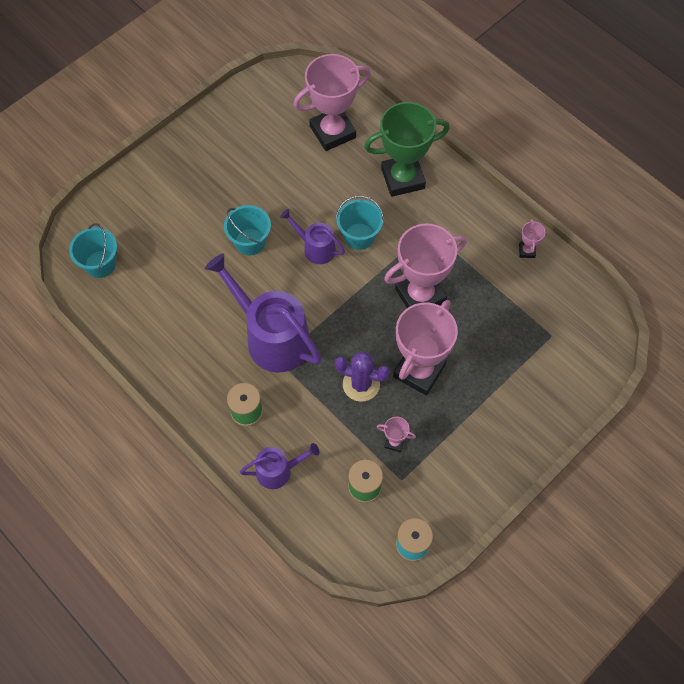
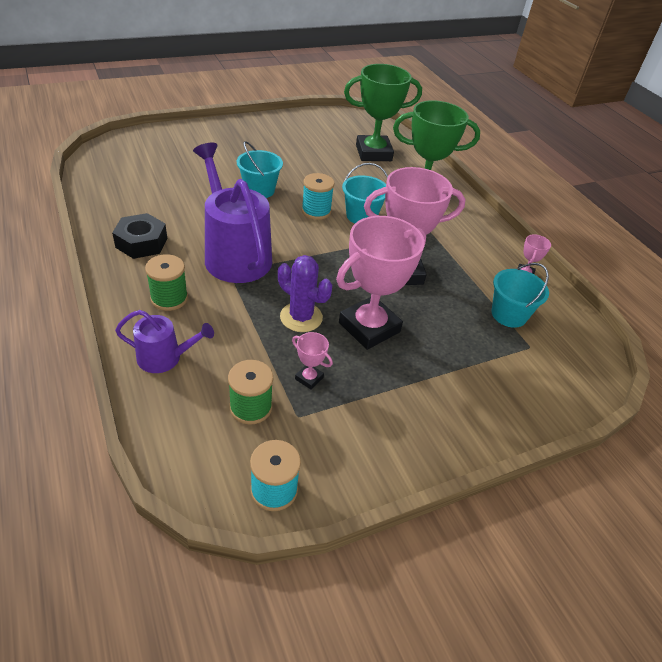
camera: 15 degrees right, 20 degrees down
turquoise bucket [69,224,117,278] -> turquoise bucket moved to [492,263,549,328]
purple watering can [280,209,345,264] -> turquoise spool [302,173,334,220]
pink trophy [293,54,371,151] -> green trophy [344,64,422,161]
none -> black nut [112,213,167,259]

